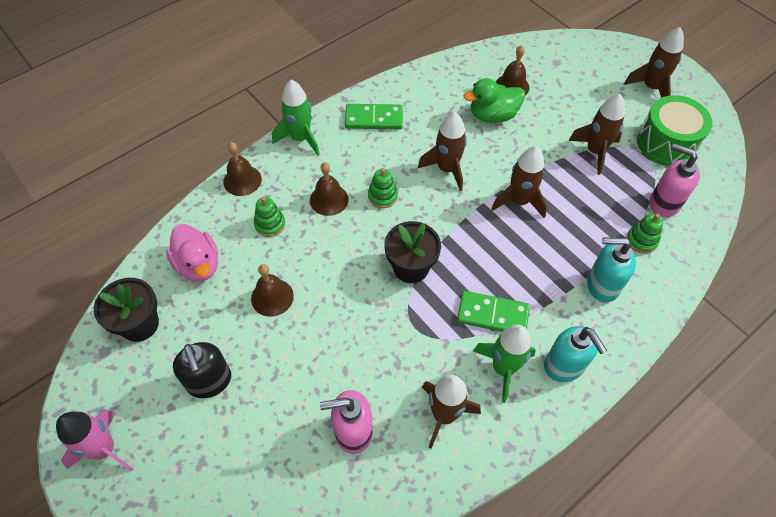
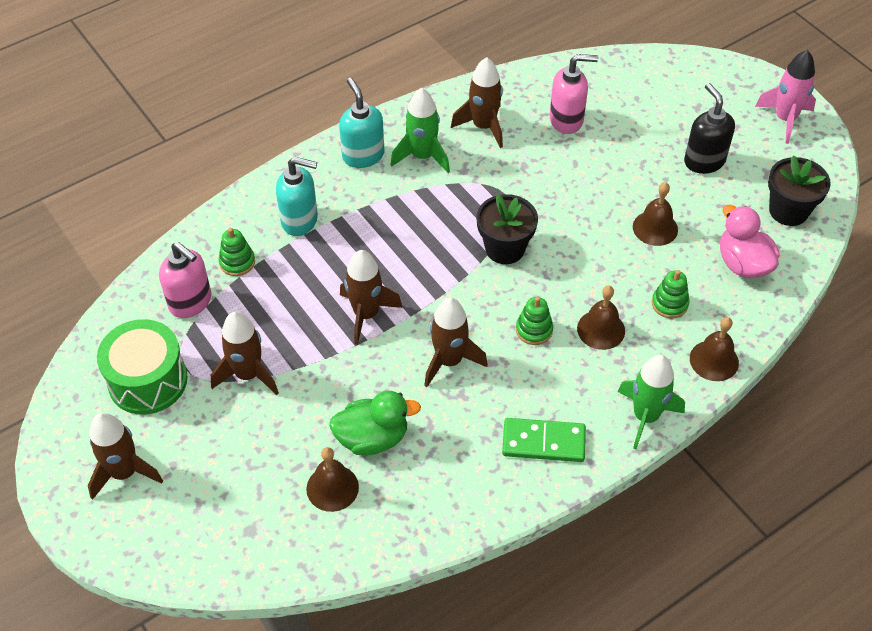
camera: 175 degrees left, 5 degrees down
green domino [457,291,530,332] -> none

